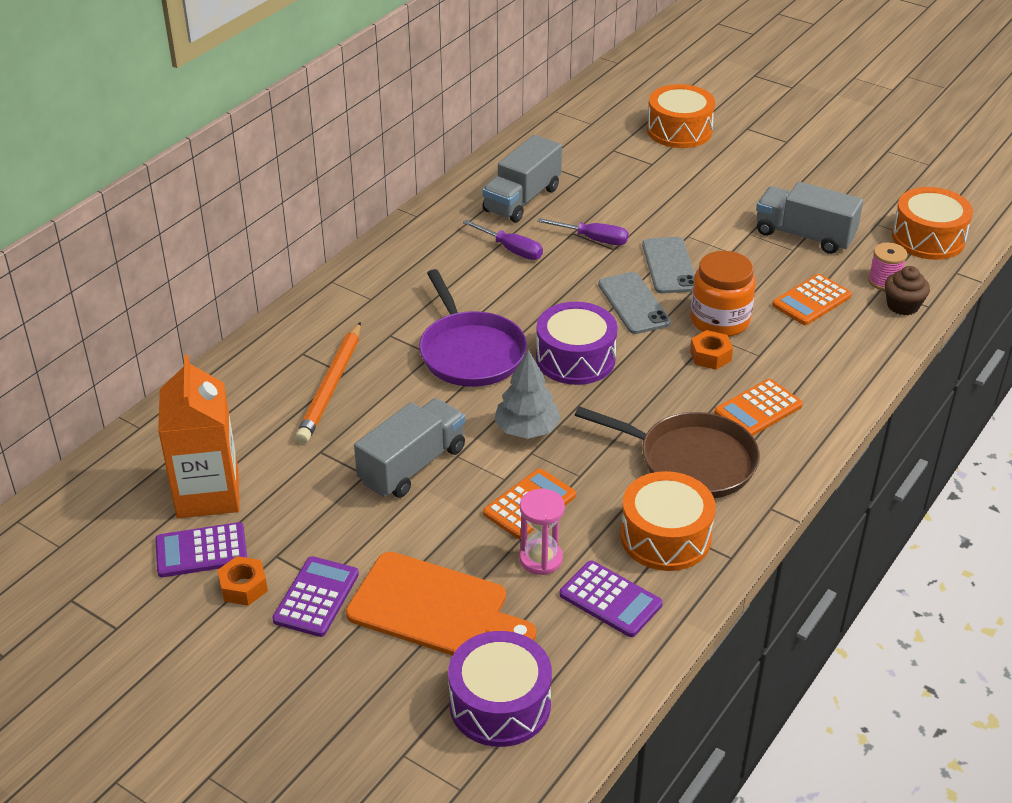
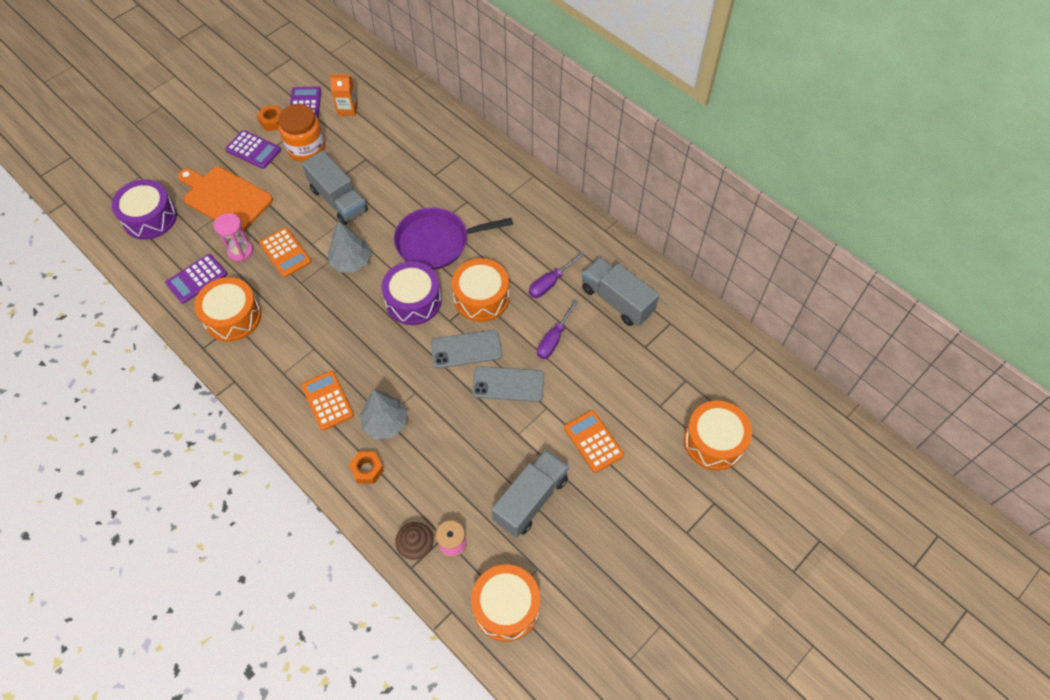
camera: 100 degrees right, 20 degrees up
orange carton [158,355,239,518] -> orange carton [330,74,358,116], size x0.53
orange pencil [295,322,361,444] -> none
orange cutting board [346,552,536,656] -> orange cutting board turned 90 degrees clockwise [178,167,273,233]
brown pan [575,406,760,498] -> none
orange jar [690,251,756,337] -> orange jar moved to [278,104,325,162]
orange nut [690,330,733,370] -> orange nut moved to [349,451,384,484]
orange calculator [772,274,852,325] -> orange calculator moved to [564,410,624,473]
none -> grey tree [360,390,408,439]
none -> orange drum [452,258,509,322]

